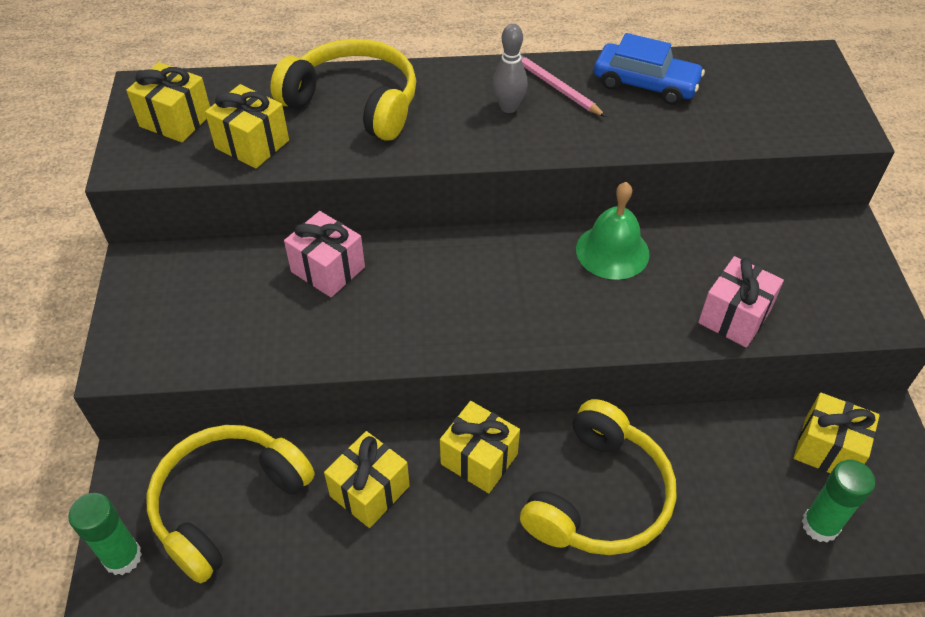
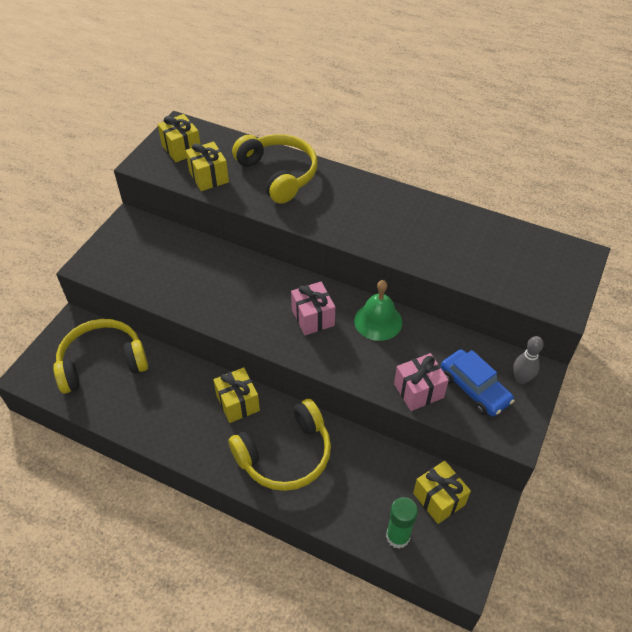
camera: 30 degrees right, 0 degrees up
green glue stick [68,493,142,575] -> none
pink gift [284,211,365,297] -> pink gift moved to [291,282,335,335]
yellow gift [324,431,410,528] -> none
grey bowling pin [493,24,528,113] -> grey bowling pin moved to [513,336,544,384]
pink pencil [520,54,606,117] -> none
blue car [594,33,705,105] -> blue car moved to [441,349,514,417]

